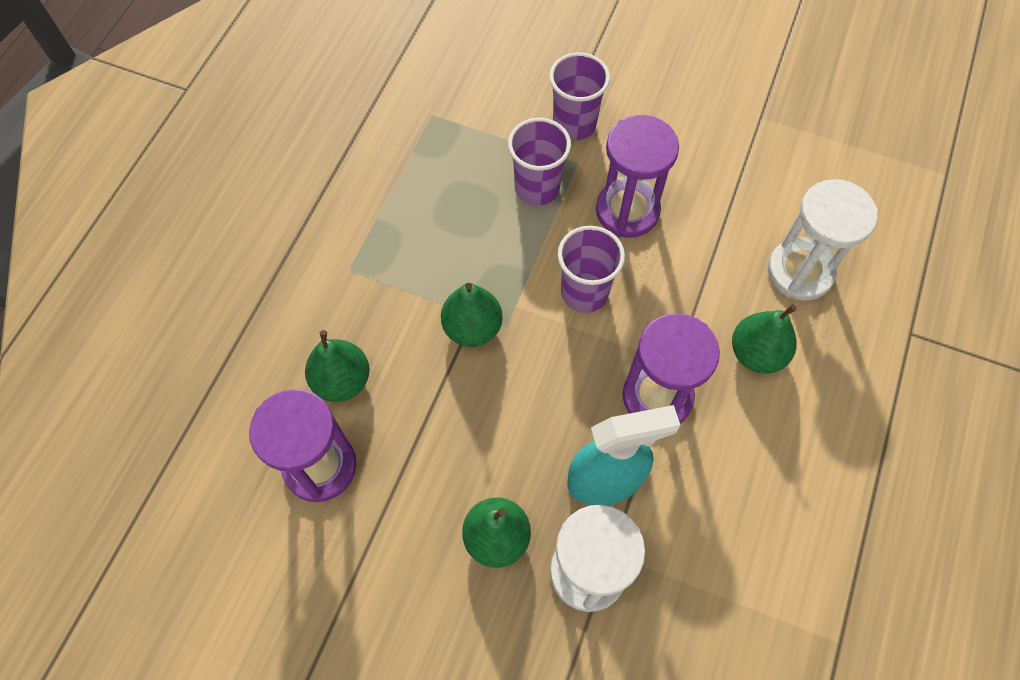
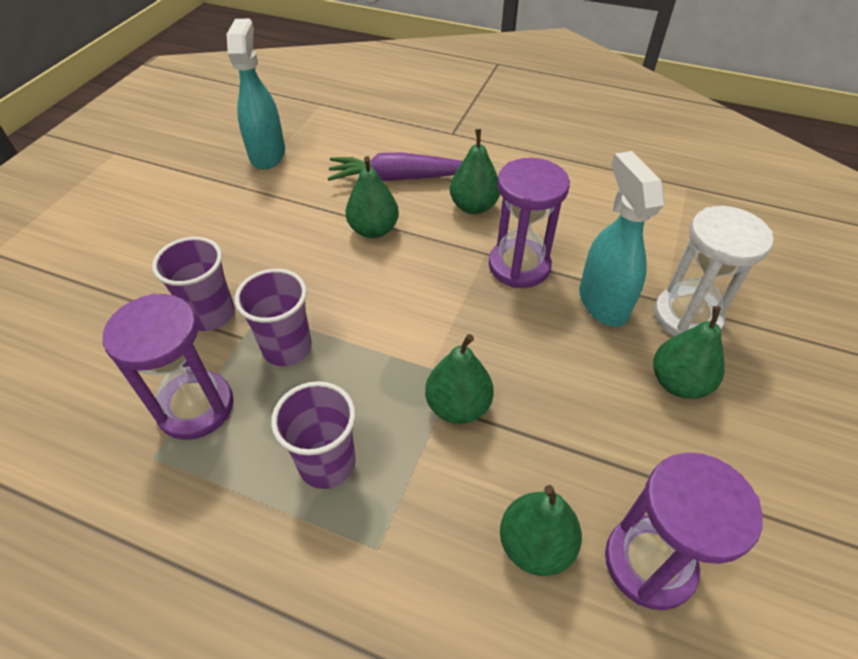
camera: 90 degrees left, 15 degrees down
purple cup [558,226,625,313] -> purple cup moved to [271,381,356,489]
purple hourglass [596,115,679,238] -> purple hourglass moved to [103,293,234,440]
white hourglass [768,179,878,301] -> purple carrot [328,152,462,181]
none -> turquoise spray bottle [226,19,285,169]
none -> green pear [346,156,399,238]

